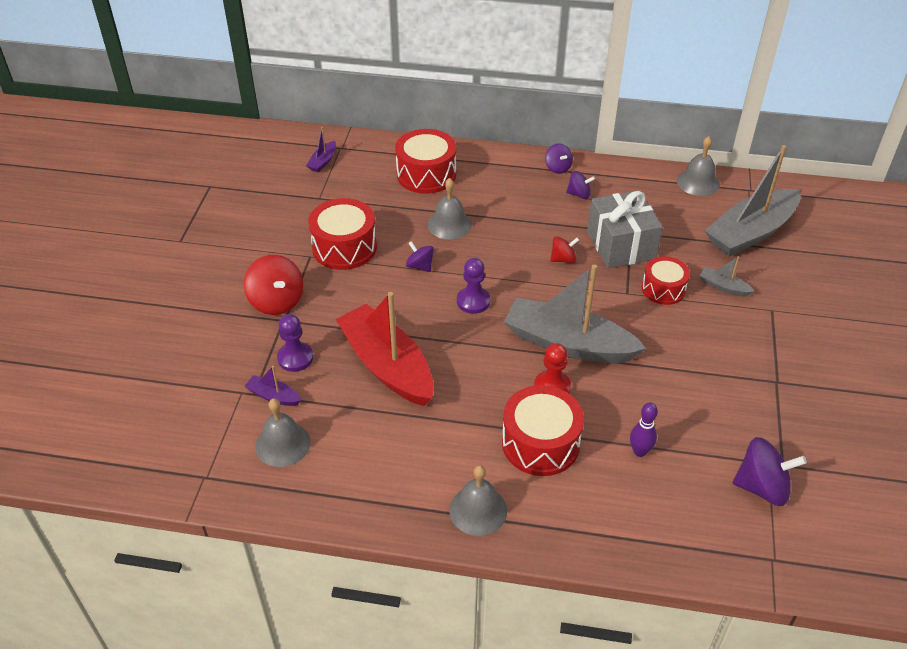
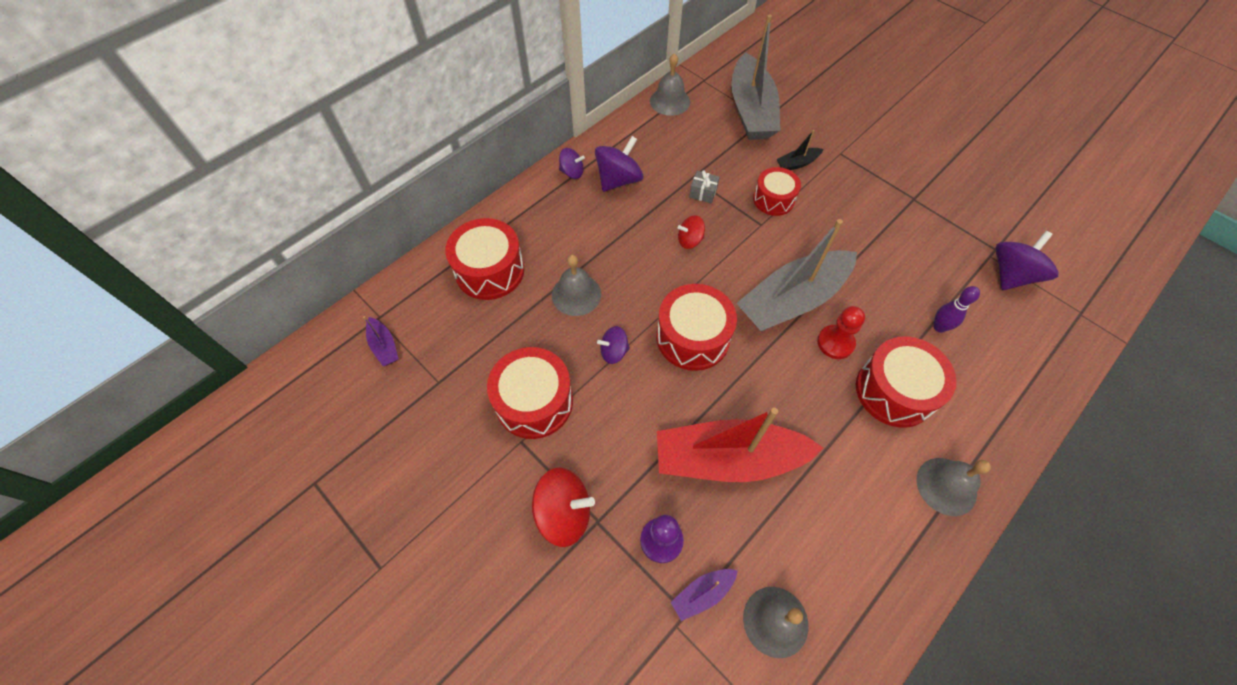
camera: 55 degrees left, 15 degrees up
purple pawn [457,258,490,314] -> red drum [656,284,737,371]
red spinning top [550,236,579,263] -> red spinning top turned 120 degrees counterclockwise [678,215,705,249]
purple spinning top [566,171,595,199] -> purple spinning top [595,136,643,192], size x1.72
grey gift [587,190,663,268] -> grey gift [689,170,720,203], size x0.41
grey boat [699,256,755,296] -> black boat [777,130,824,170]

